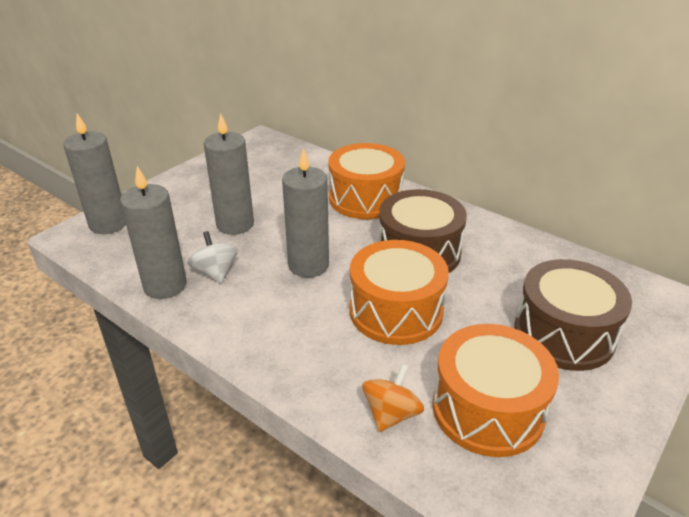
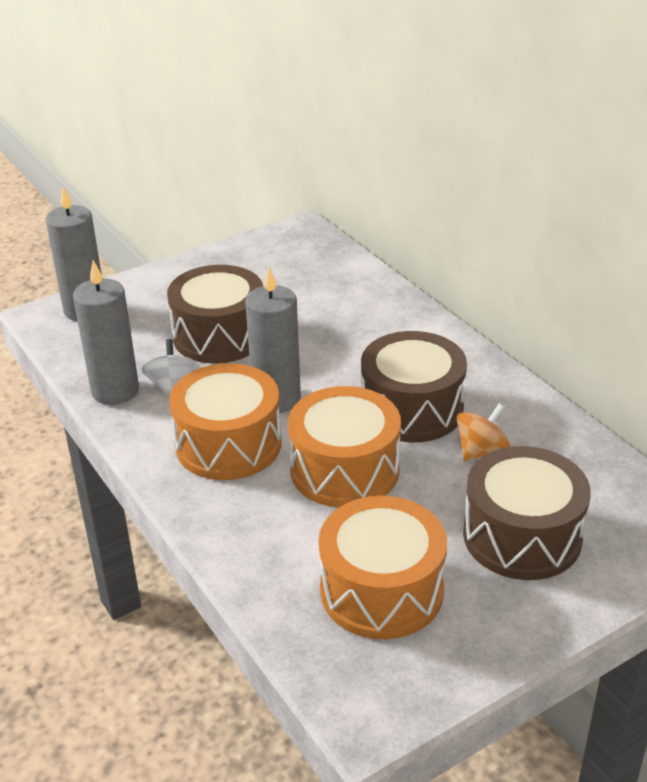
camera: 20 degrees right, 0 degrees up
grey candle [204,113,254,235] -> brown drum [167,265,263,364]
orange drum [328,143,405,219] -> orange drum moved to [169,363,282,480]
orange spinning top [362,364,424,432] -> orange spinning top moved to [456,404,511,461]

